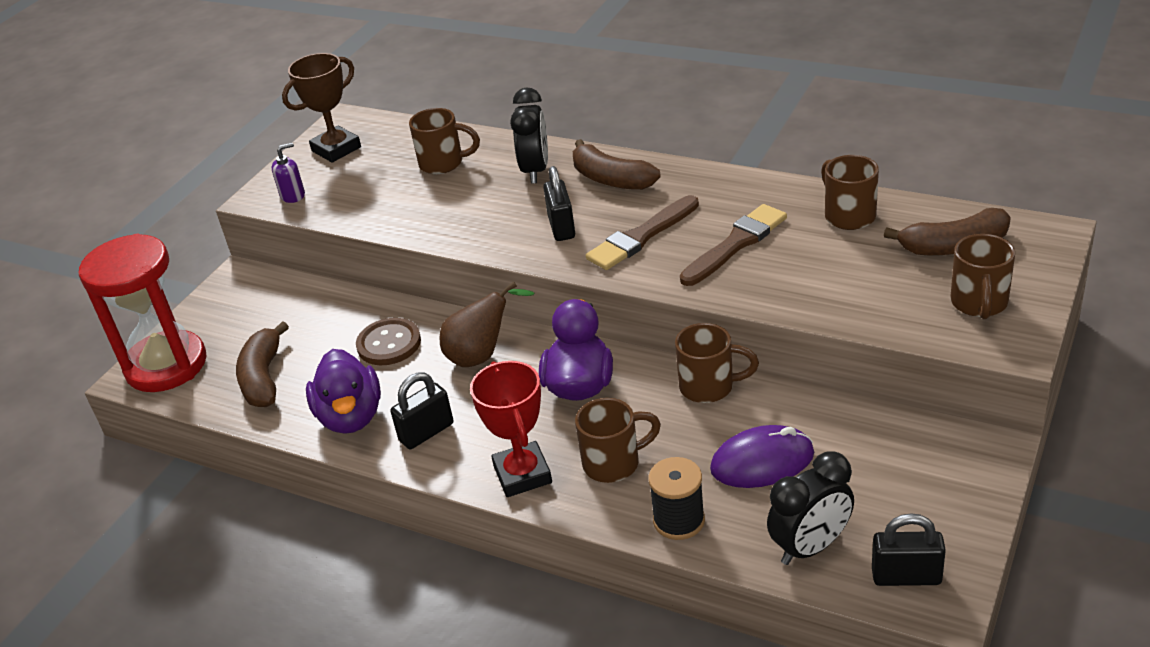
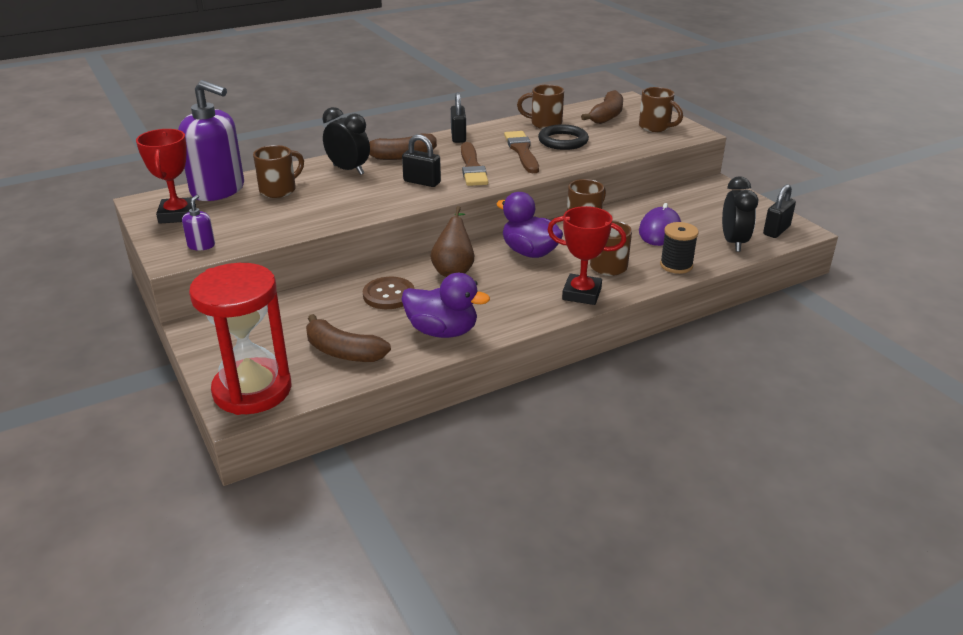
camera: 60 degrees left, 5 degrees down
brown trophy [282,53,361,163] -> red trophy [136,129,196,224]
black padlock [391,372,453,449] -> black padlock moved to [451,92,466,143]
none -> purple soap dispenser [178,80,244,201]
none -> black ring [538,124,589,150]

